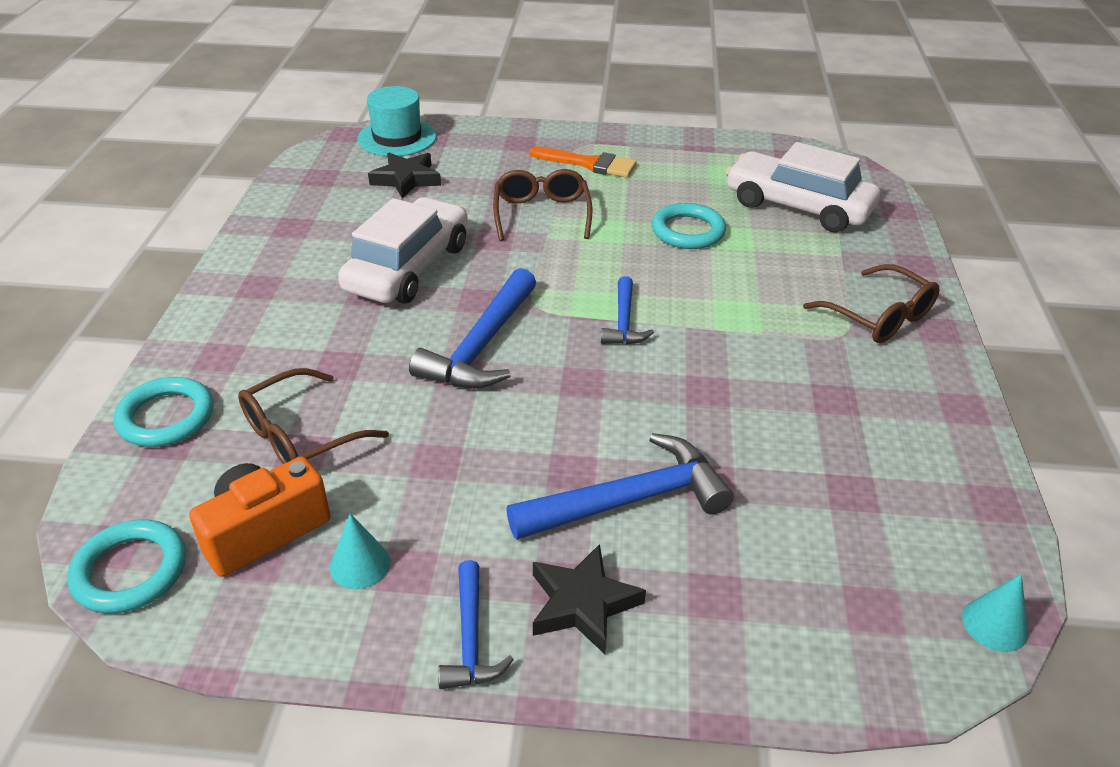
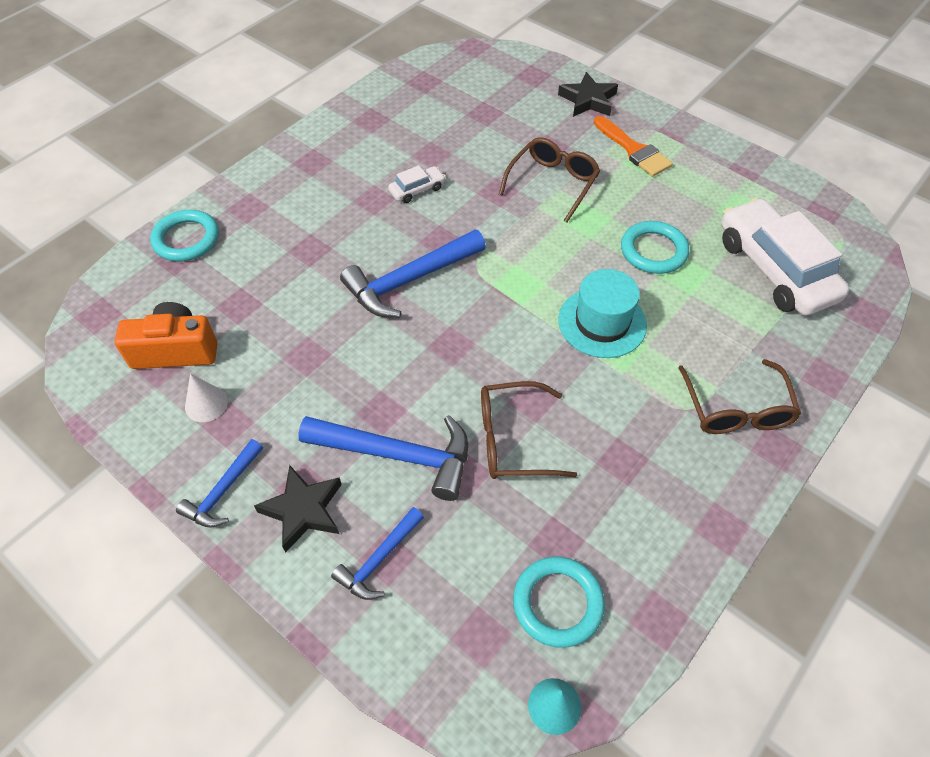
camera: 35 degrees right, 15 degrees up
turquoise ring [67,520,186,613] -> turquoise ring moved to [513,557,605,648]
brown glasses [238,368,389,464] -> brown glasses moved to [481,381,577,479]
turquoise cone [330,514,390,589] -> white cone [185,374,228,422]
white car [338,197,468,303] -> white car [388,165,446,203], size x0.44
turquoise hat [358,86,437,156] -> turquoise hat moved to [558,269,647,358]
black star [368,153,441,199] -> black star moved to [558,72,618,117]
blue hammer [601,276,654,345] -> blue hammer moved to [331,507,424,600]

